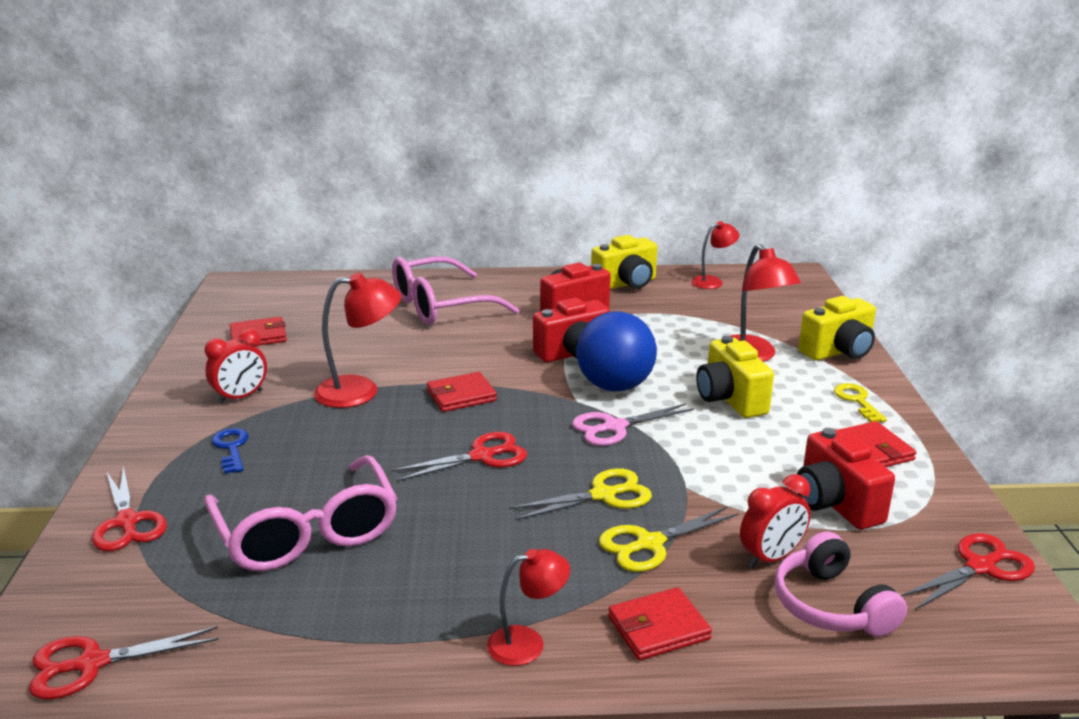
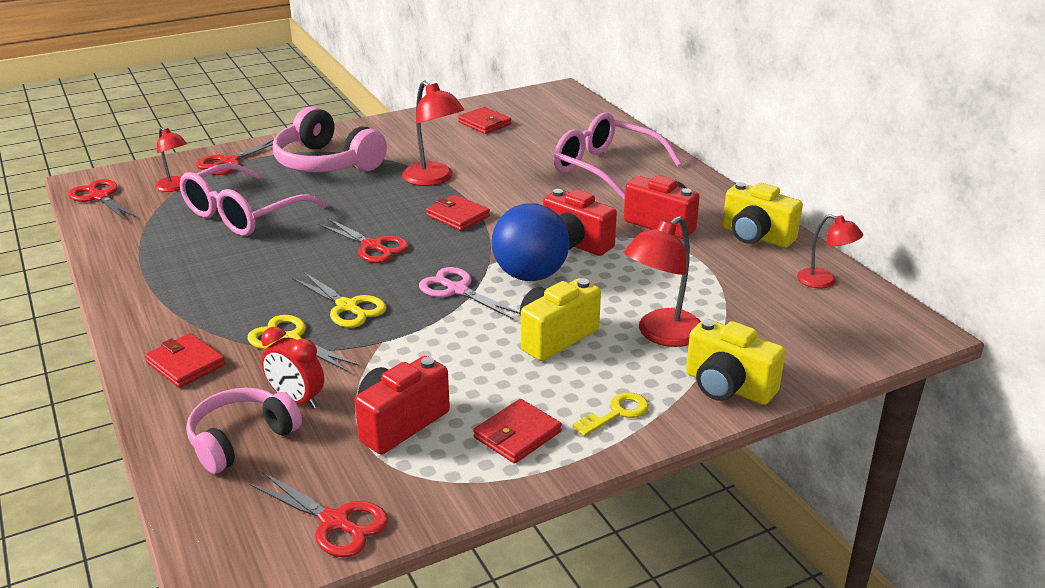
camera: 65 degrees right, 5 degrees up
red clock [205,329,267,404] -> none
blue key [211,428,249,474] -> pink headphones [273,106,387,172]
red lamp [487,549,570,666] -> red lamp moved to [155,127,187,192]

